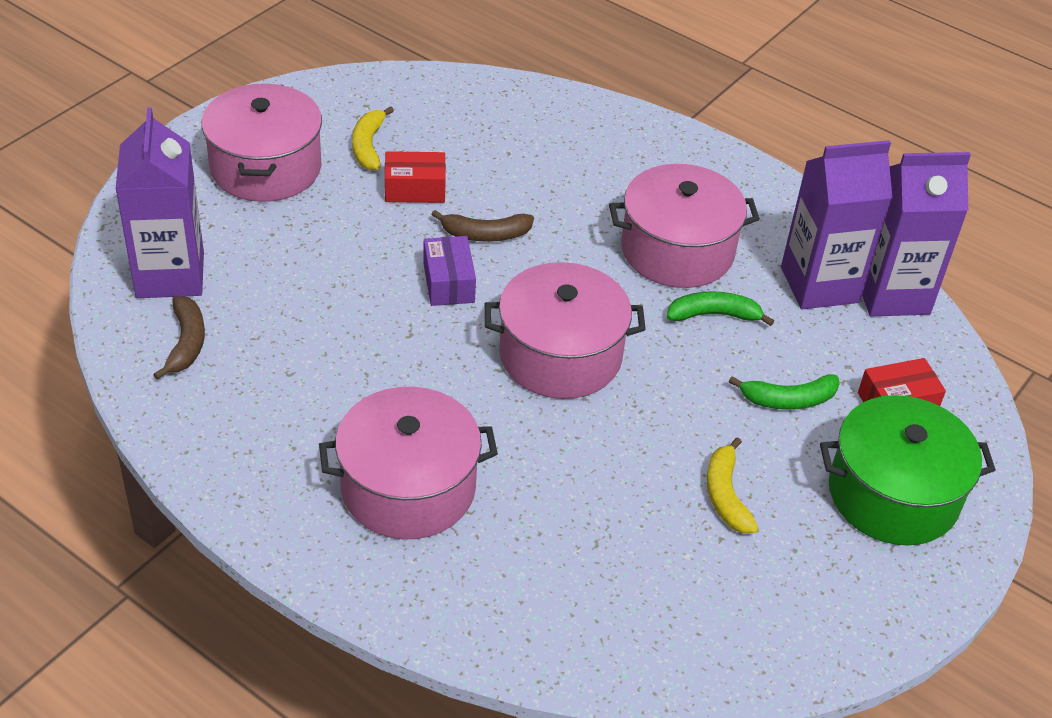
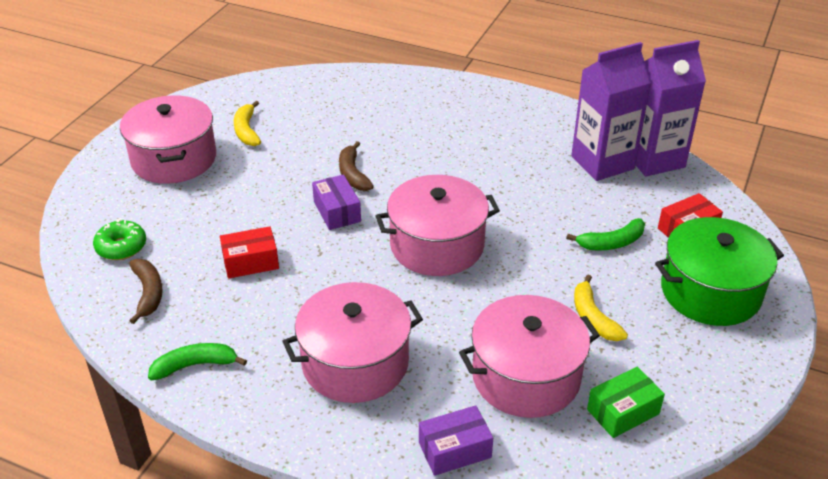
camera: 10 degrees left, 5 degrees down
purple carton [115,107,204,298] -> green donut [93,219,146,260]
red box [385,151,446,203] -> red box moved to [220,226,279,279]
brown banana [431,210,534,242] -> brown banana turned 90 degrees clockwise [339,141,374,191]
pink pot [609,164,760,288] -> pink pot moved to [459,295,600,418]
green banana [667,291,774,326] -> green banana moved to [148,343,247,380]
none -> purple box [419,405,493,476]
none -> green box [587,367,665,438]

